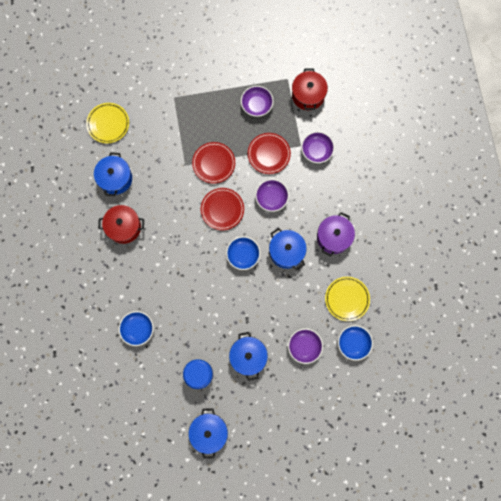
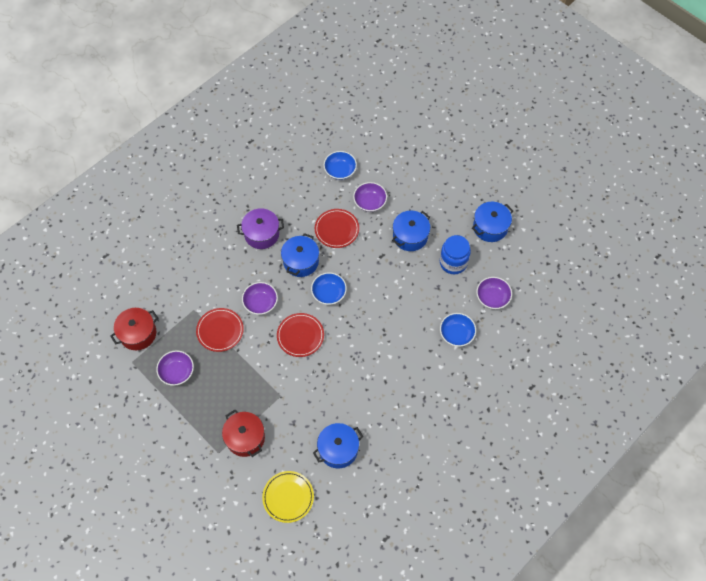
camera: 125 degrees left, 15 degrees down
red pot [98,205,144,244] -> red pot moved to [222,410,265,457]
red plate [192,142,235,184] -> red plate moved to [315,209,359,248]
purple bowl [301,132,335,163] -> purple bowl moved to [476,277,512,309]
yellow plate [325,277,370,321] -> none

